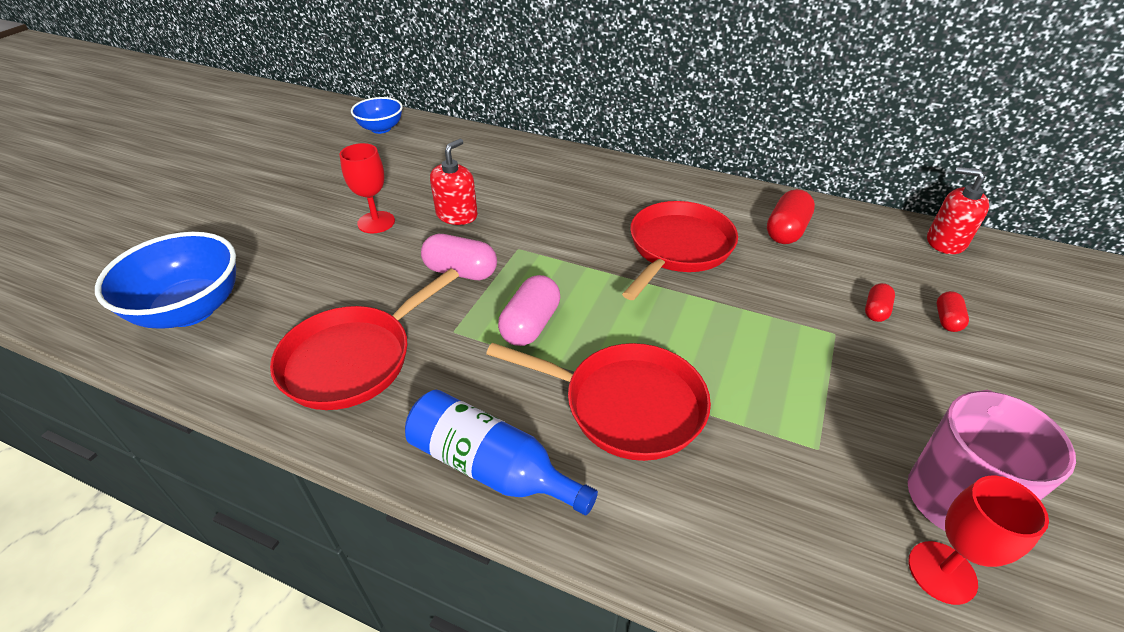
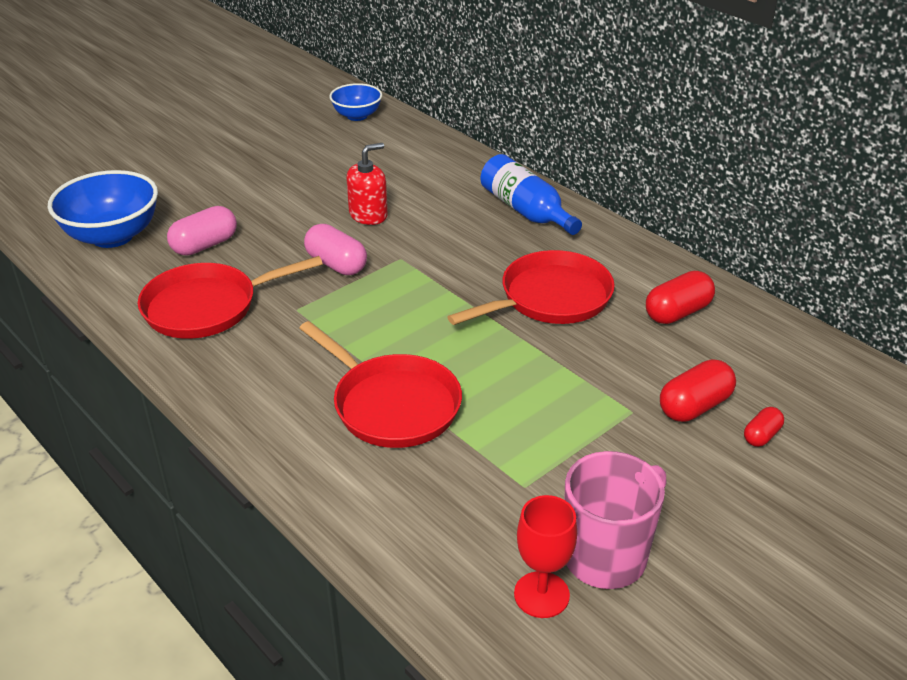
camera: 25 degrees right, 5 degrees down
red goblet [339,143,395,233] -> none
blue bottle [405,390,598,515] -> blue bottle moved to [481,154,582,235]
pink capsule [498,275,560,346] -> pink capsule moved to [167,206,237,255]
red capsule [865,283,895,322] -> red capsule [660,359,736,422], size x1.74
red soap dispenser [927,167,989,254] -> none

